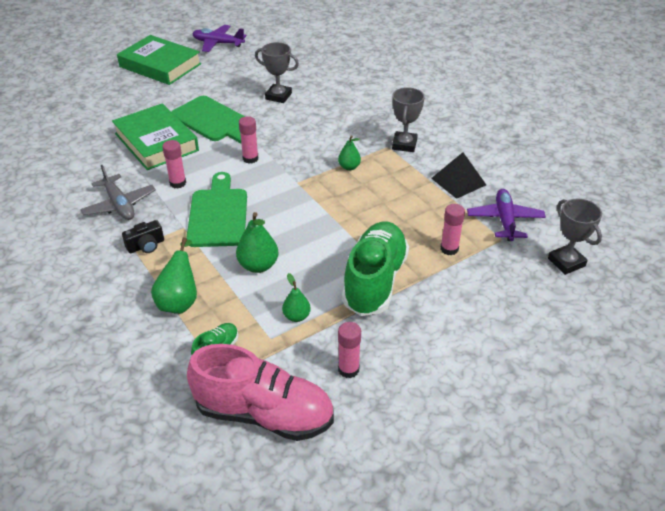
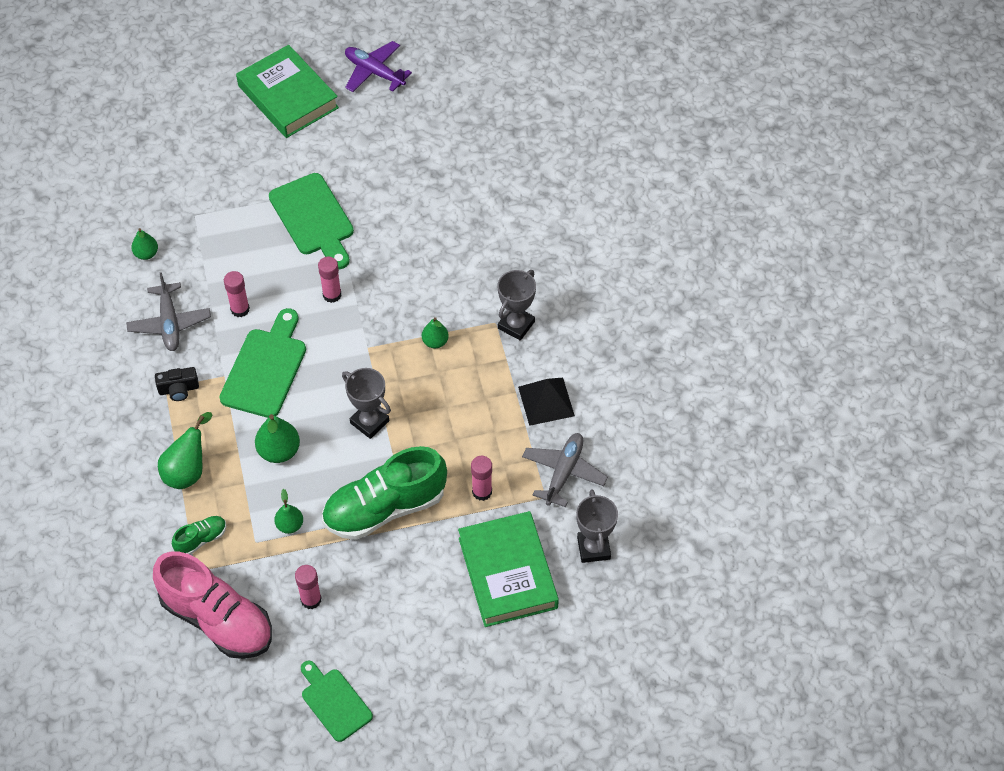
camera: 20 degrees right, 15 degrees up
green book [112,103,199,170] -> green book moved to [458,511,559,627]
grey trophy [255,42,299,103] -> grey trophy moved to [342,368,391,439]
green shoe [342,222,409,316] -> green shoe turned 150 degrees counterclockwise [322,446,447,540]
purple plane [467,189,546,241] -> grey plane [522,433,608,507]
none -> green pear [131,228,158,260]
none -> green cutting board [301,661,373,742]

